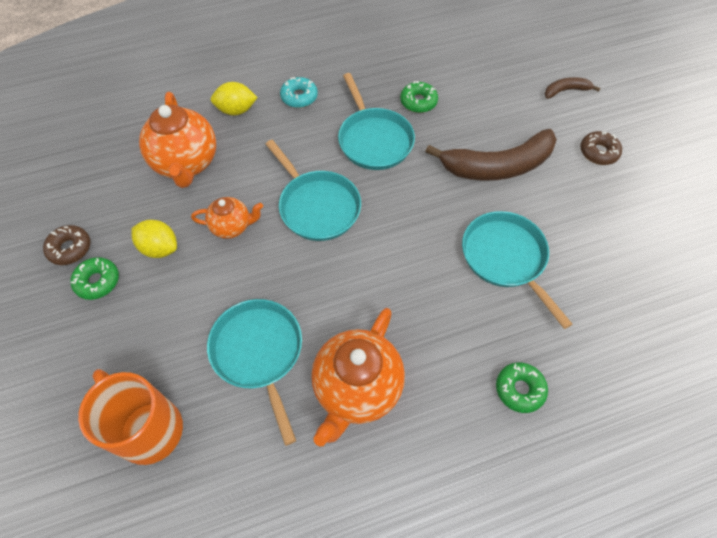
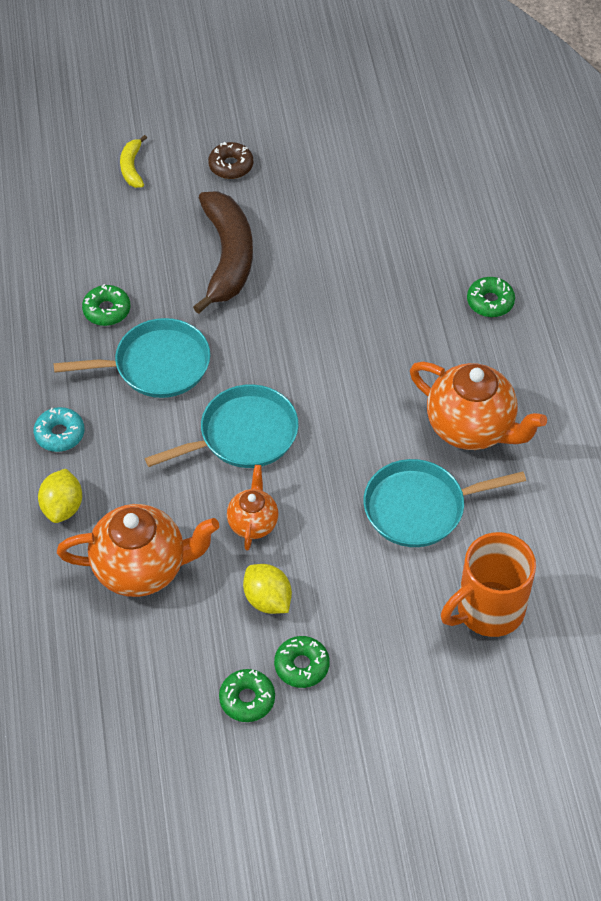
camera: 80 degrees left, 5 degrees down
brown donut [43,225,90,265] -> green donut [219,669,275,722]
yellow lemon [131,220,177,258] -> yellow lemon turned 75 degrees counterclockwise [243,564,292,614]
turquoise pan [462,211,572,329] -> none
brown banana [545,77,601,99] -> yellow banana [120,135,147,188]

